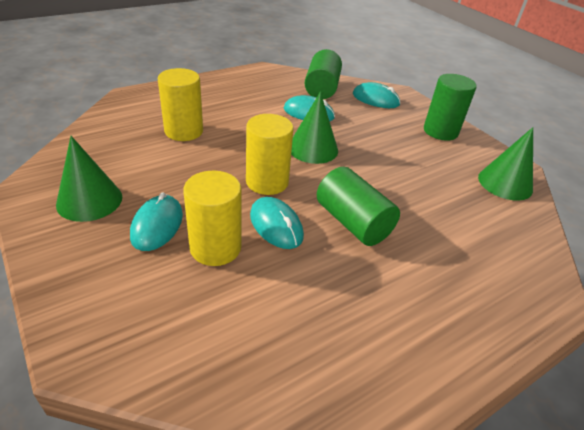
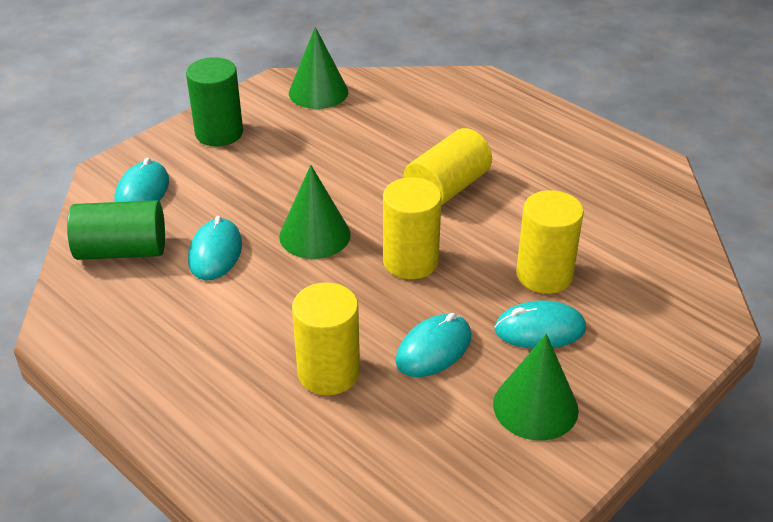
camera: 100 degrees left, 0 degrees up
turquoise mouse [250,197,304,249] -> turquoise mouse moved to [396,313,471,377]
green cylinder [317,167,400,246] -> yellow cylinder [404,128,492,206]

